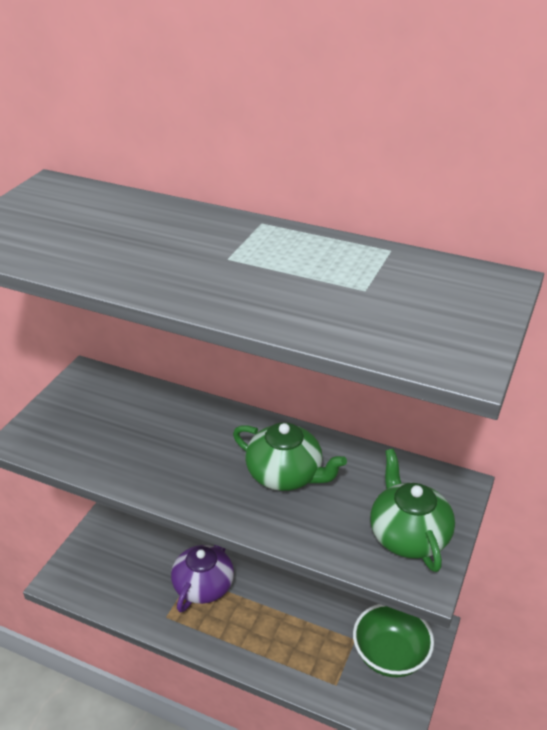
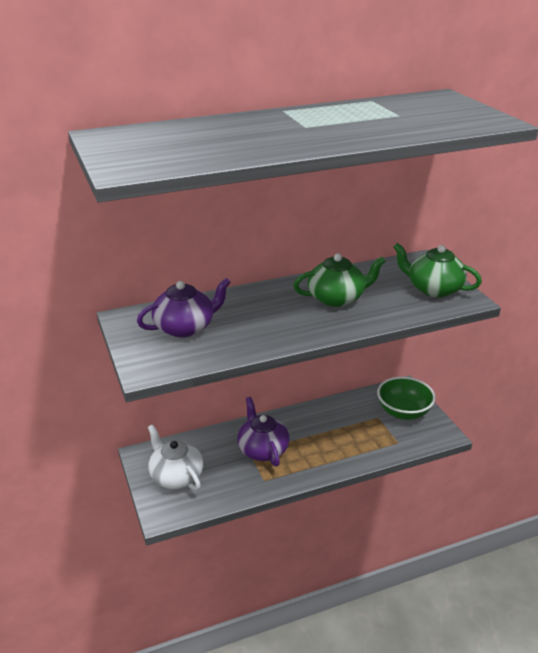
camera: 45 degrees left, 5 degrees down
none -> purple teapot [137,278,231,338]
none -> white teapot [148,425,203,491]

